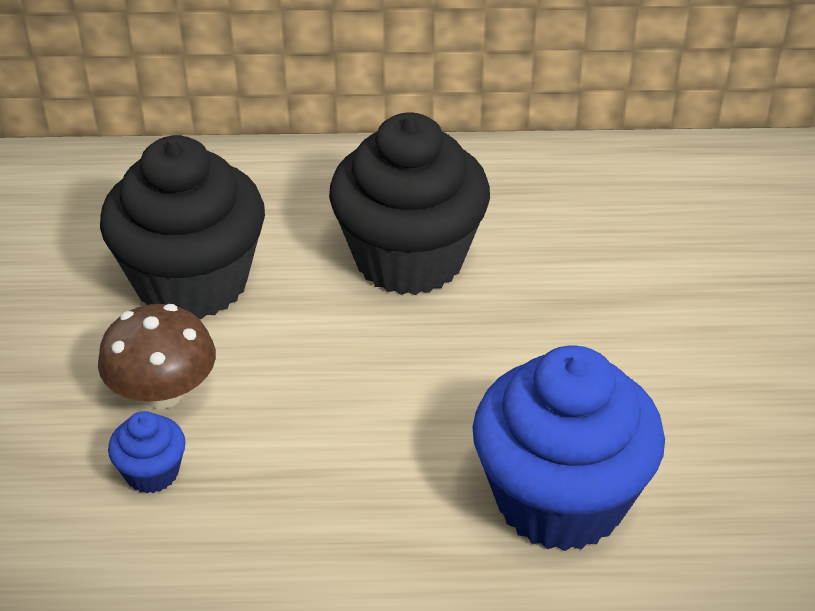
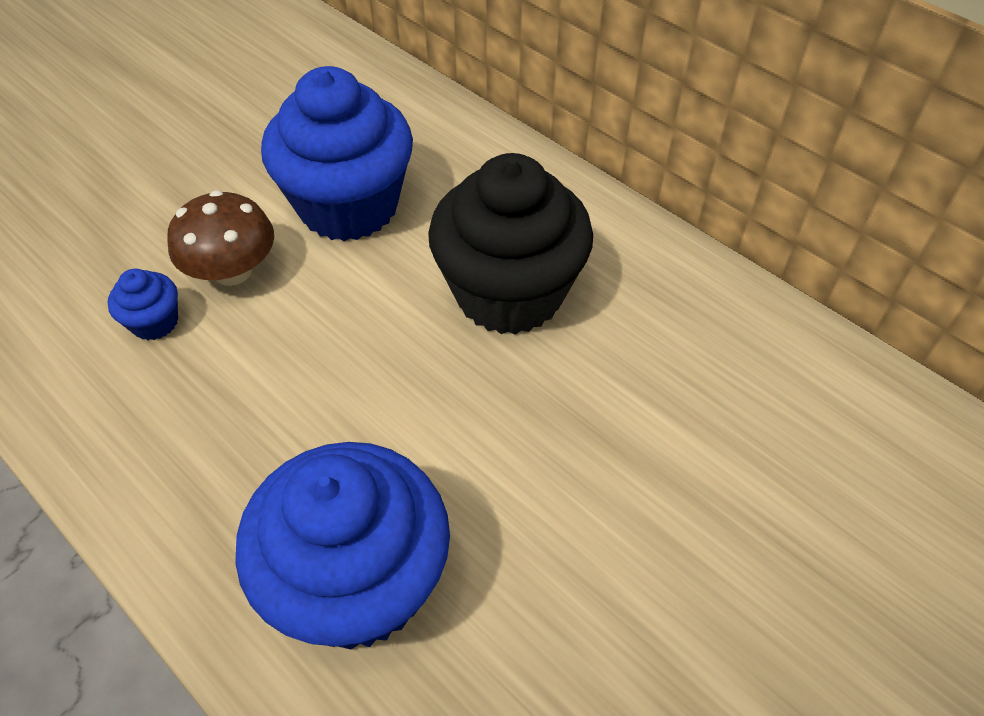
camera: 45 degrees right, 10 degrees up
black cupcake [100,135,265,319] -> blue cupcake [261,66,413,241]

